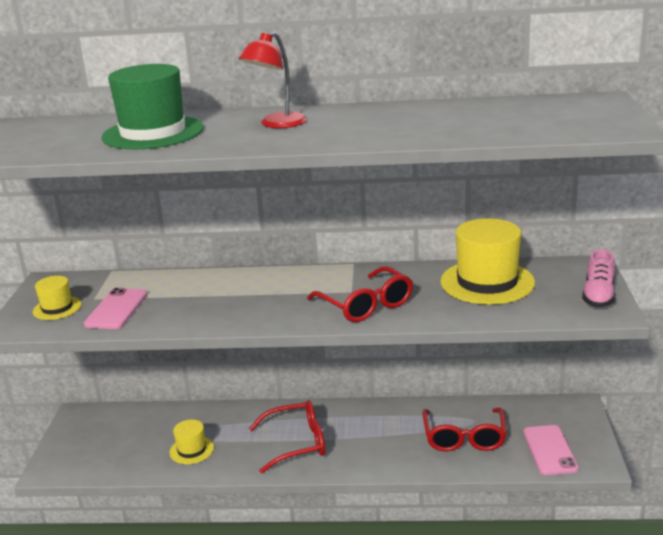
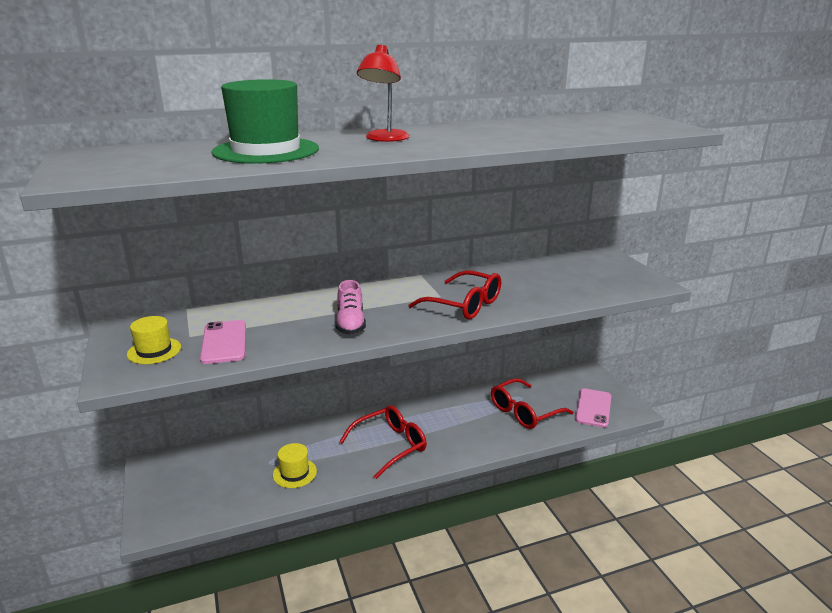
camera: 25 degrees left, 0 degrees up
red glasses [423,408,507,451] -> red glasses turned 75 degrees clockwise [491,378,573,429]
yellow hat [440,218,535,305] -> none
pink phone [523,425,579,475] -> pink phone turned 45 degrees clockwise [575,388,611,428]
pink shoe [582,249,615,307] -> pink shoe moved to [336,280,366,335]

